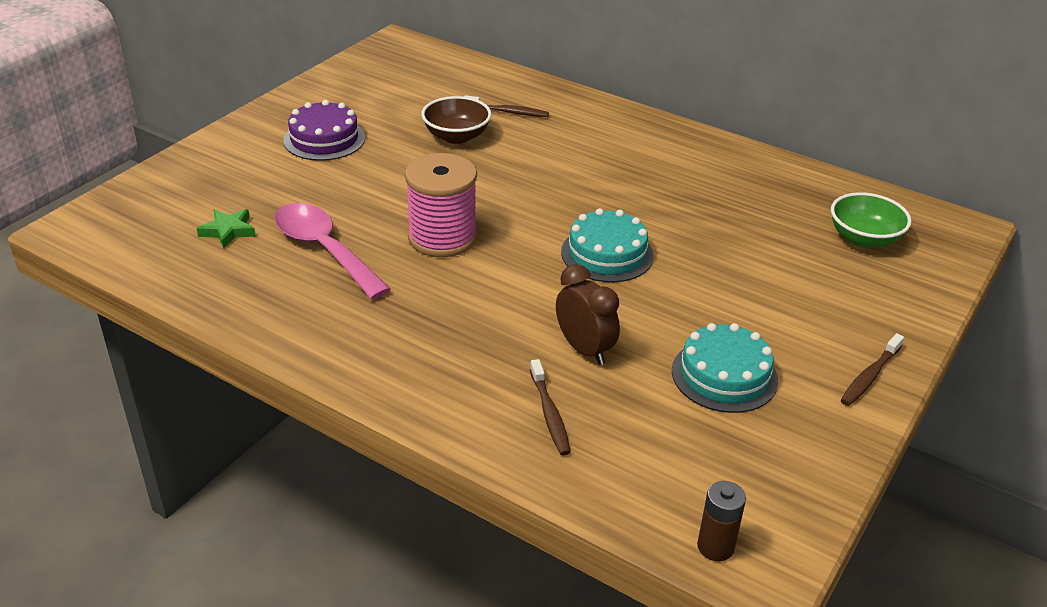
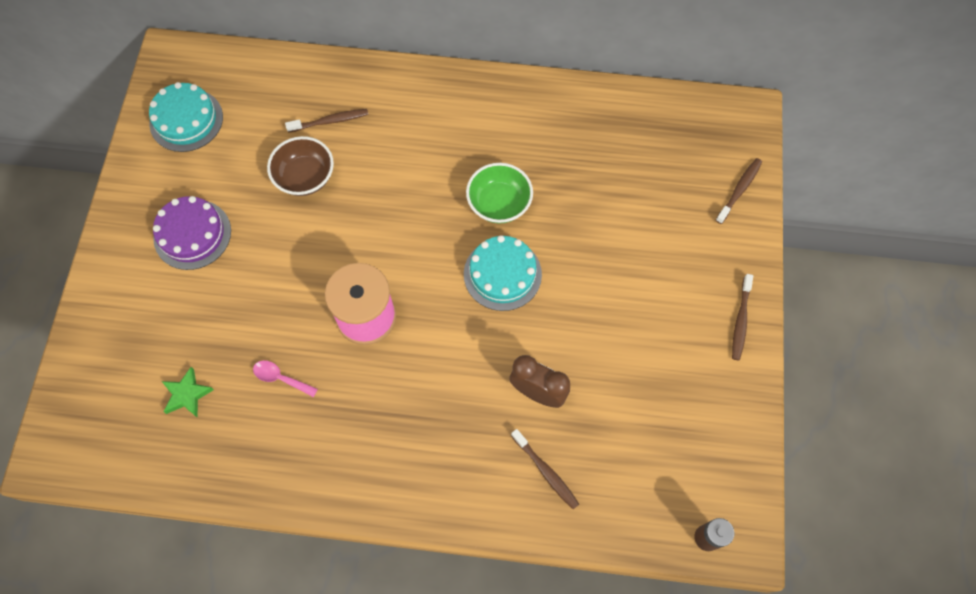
camera: 25 degrees left, 30 degrees up
pink spoon [274,203,391,300] -> pink spoon [253,360,318,397], size x0.45
turquoise cake [672,323,778,413] -> turquoise cake moved to [149,82,223,152]
green bowl [831,192,912,248] -> green bowl moved to [466,163,533,223]
none -> brown toothbrush [716,158,762,224]

